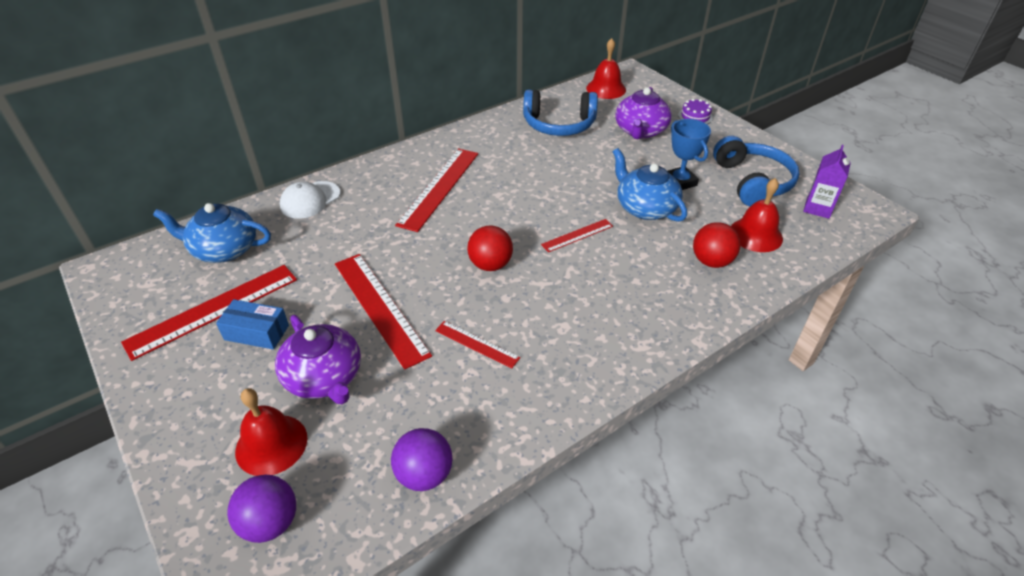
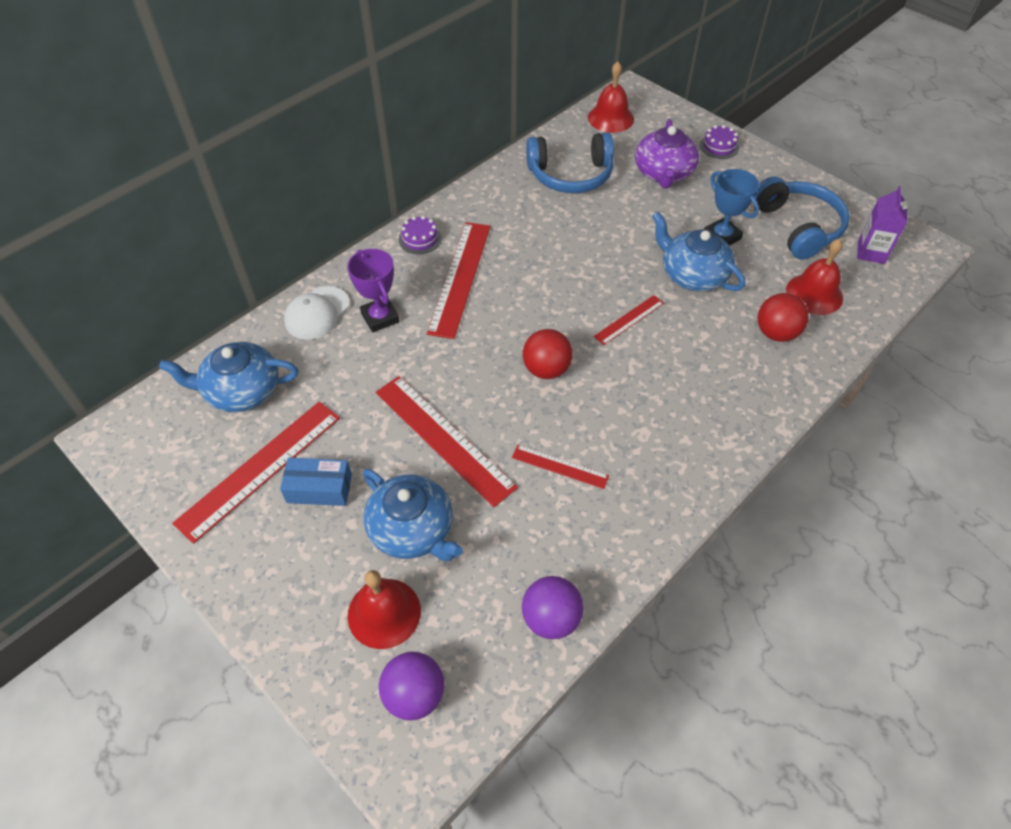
camera: 10 degrees left, 10 degrees up
purple teapot [275,315,361,404] -> blue teapot [363,469,463,561]
none -> purple trophy [347,249,400,332]
none -> purple cake [399,216,442,254]

